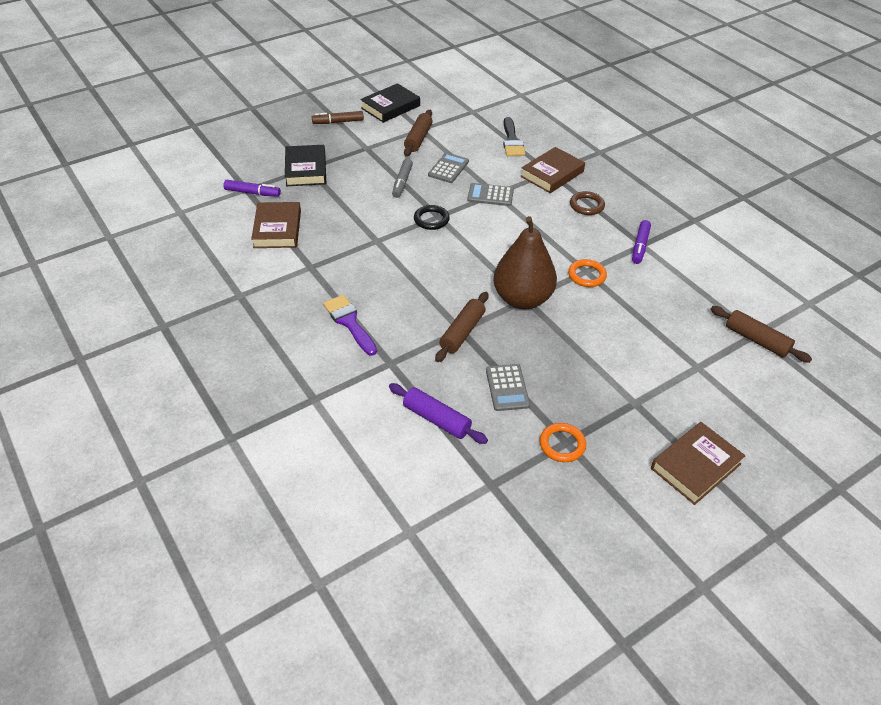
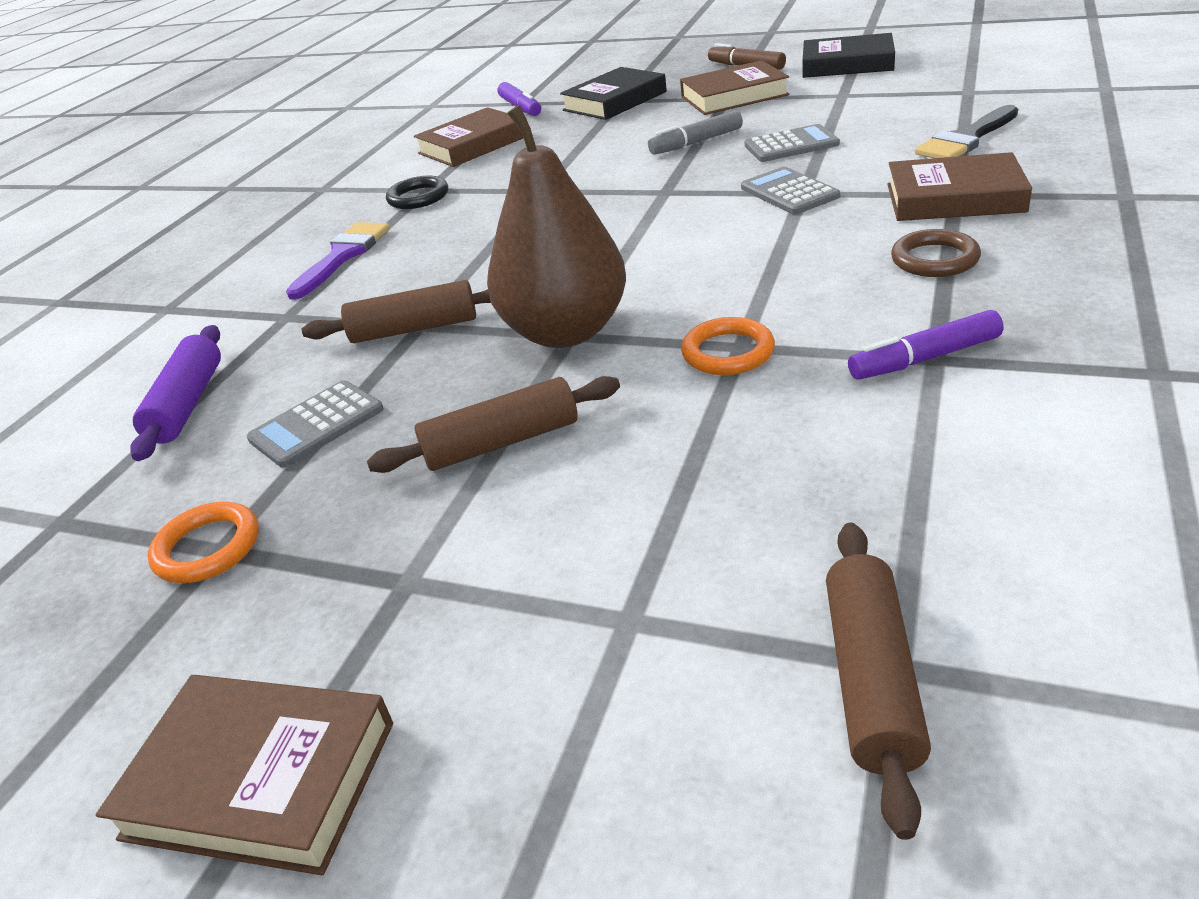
camera: 60 degrees right, 10 degrees down
brown rolling pin [404,110,433,156] -> brown rolling pin moved to [367,376,620,473]
black ring [414,205,450,230] -> black ring moved to [386,176,448,209]
none -> brown book [680,60,789,115]

